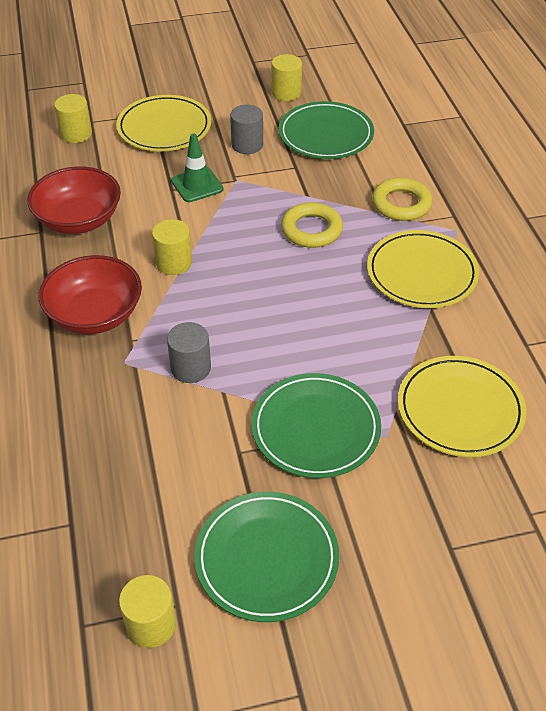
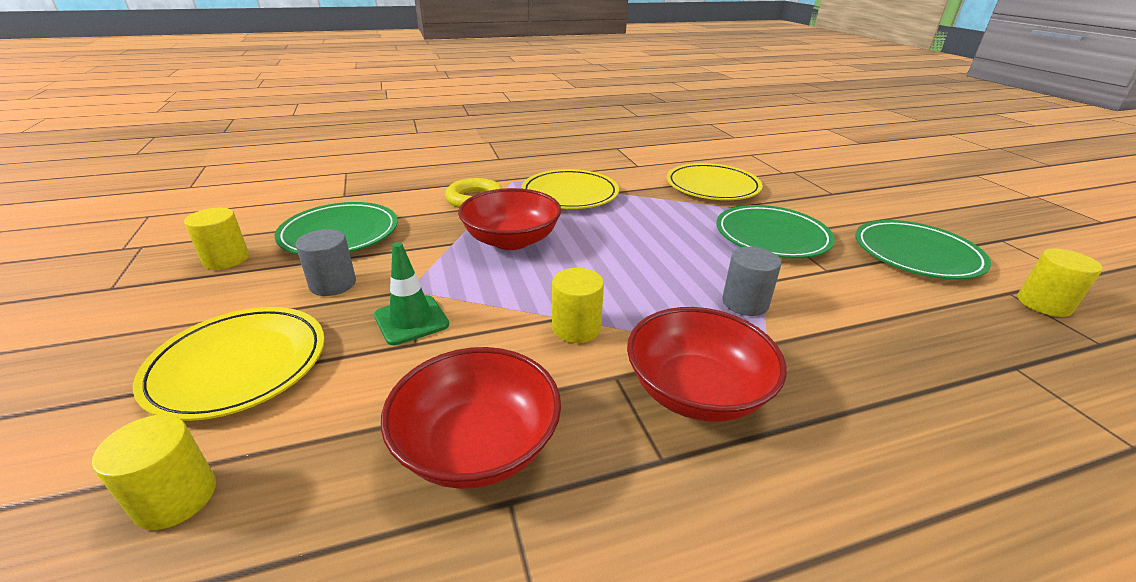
camera: 95 degrees left, 15 degrees down
yellow ring [281,202,343,248] -> red bowl [458,188,561,250]

